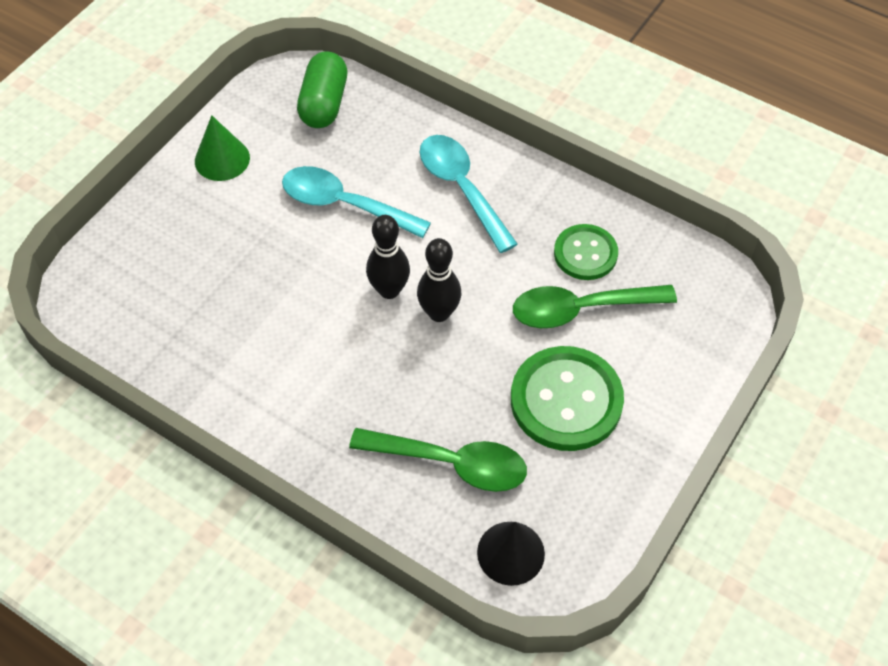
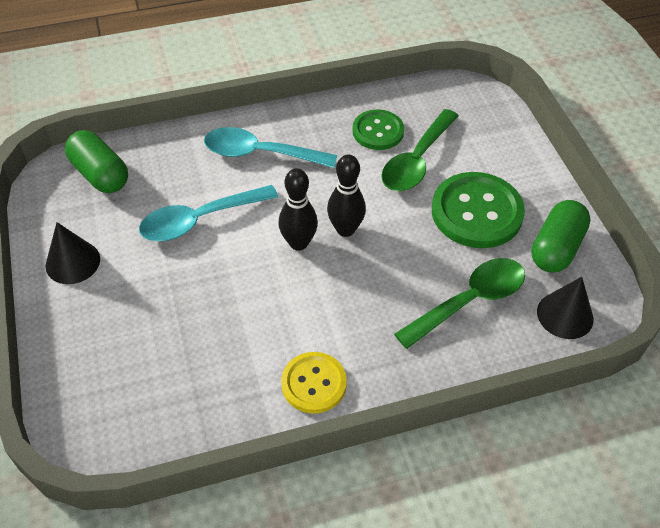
camera: 50 degrees left, 5 degrees down
green cone [195,115,250,181] -> black cone [46,222,100,284]
none -> yellow button [281,352,347,413]
none -> green capsule [531,200,591,272]

